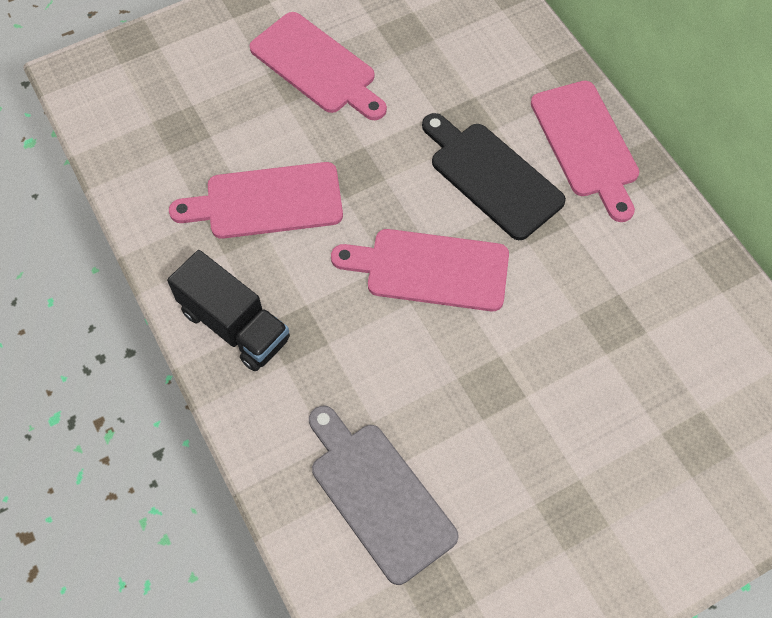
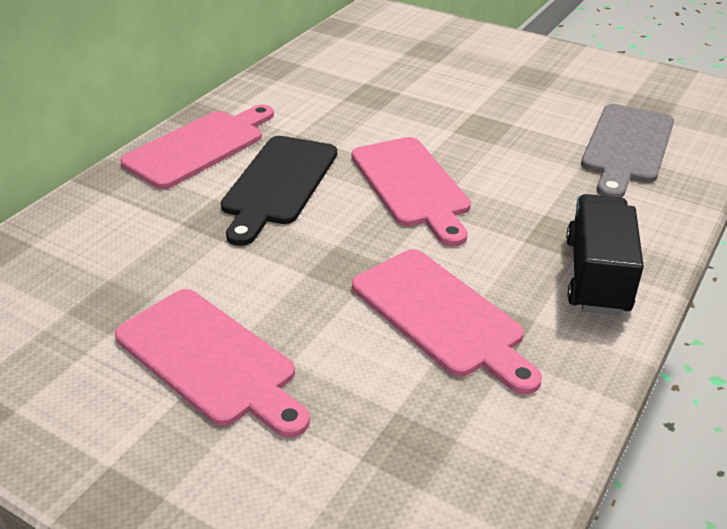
camera: 120 degrees left, 25 degrees down
pink cutting board [250,12,387,120] -> pink cutting board turned 120 degrees clockwise [115,289,310,438]

